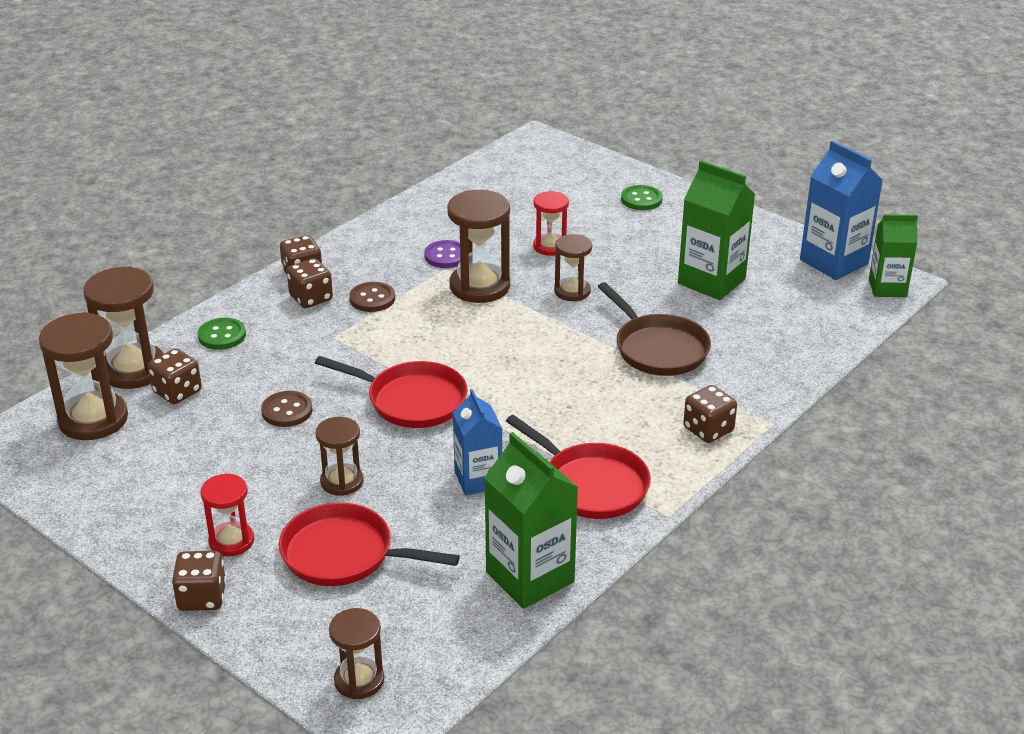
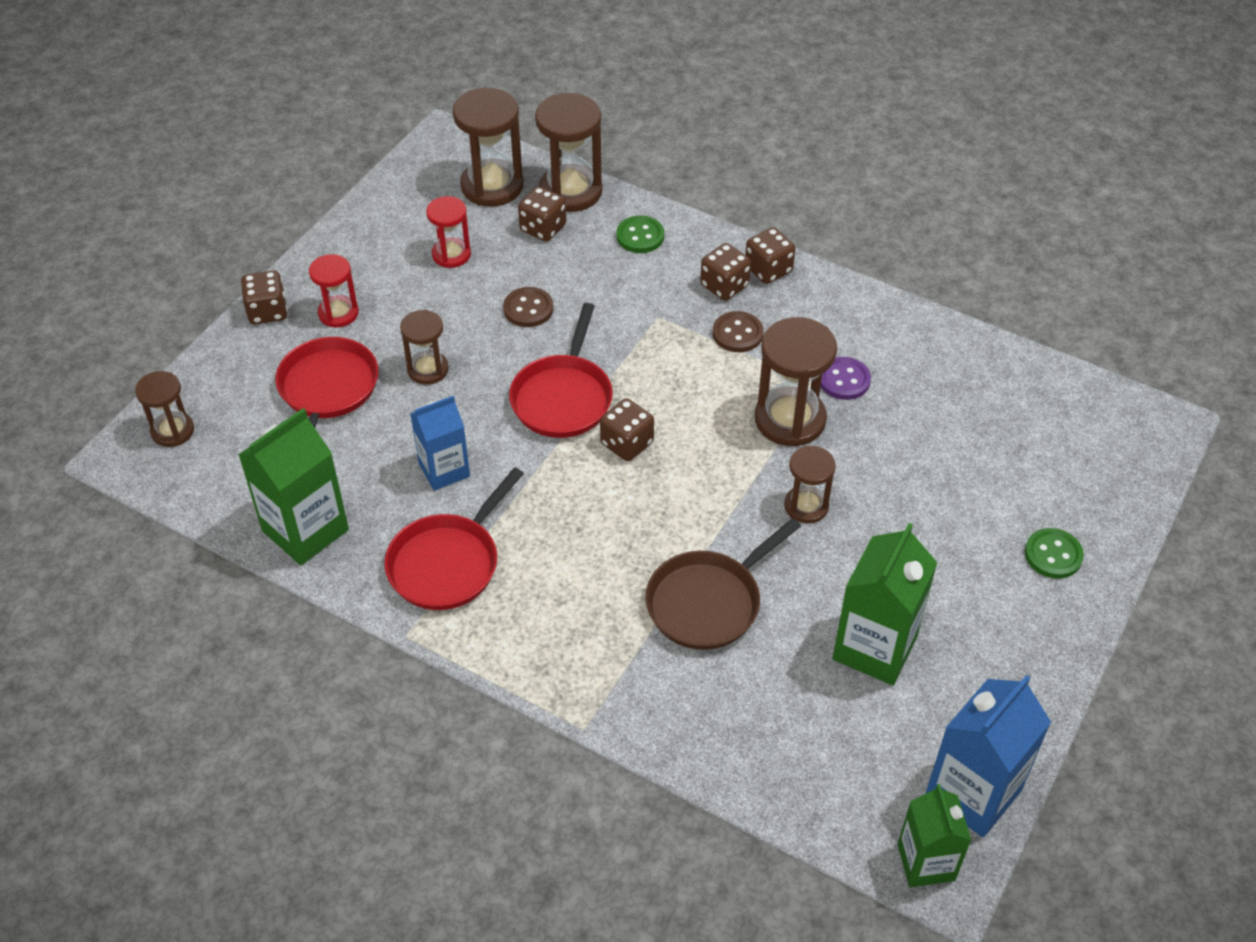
camera: 80 degrees right, 15 degrees up
red hourglass [533,191,569,256] -> red hourglass moved to [426,196,471,268]
brown dice [683,385,737,443] -> brown dice moved to [600,398,654,461]

